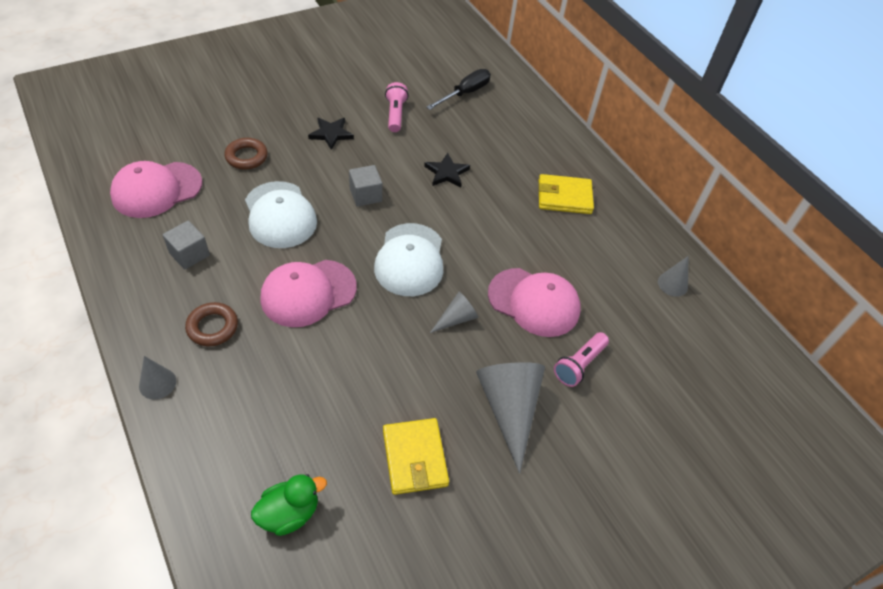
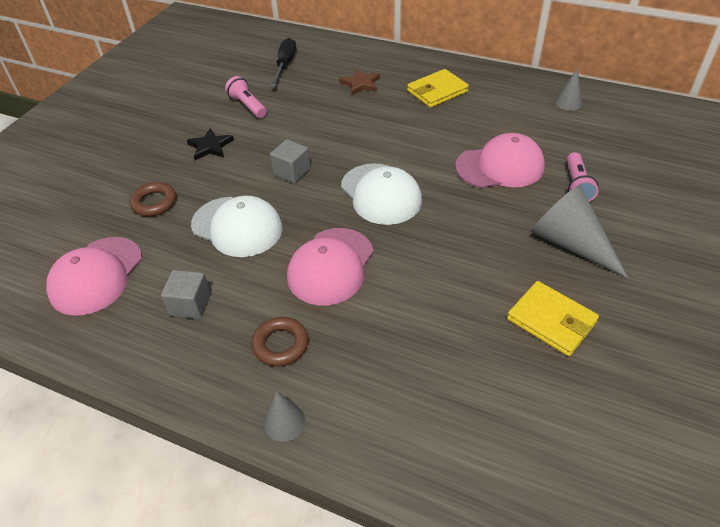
camera: 30 degrees left, 5 degrees down
green duck [251,474,327,536] -> none
black star [424,153,470,188] -> none
grey cone [430,292,478,333] -> none
none -> brown star [339,68,380,96]

